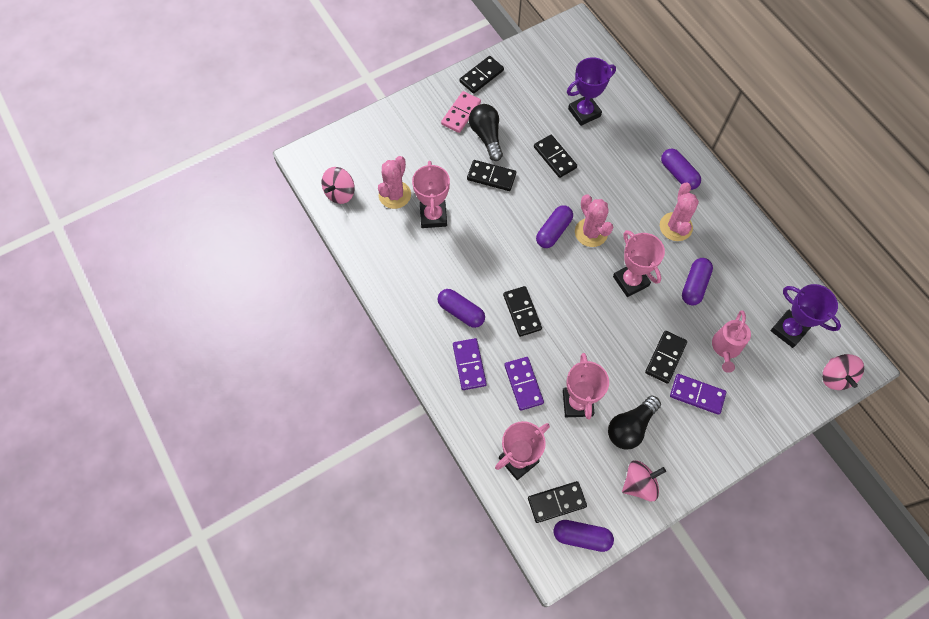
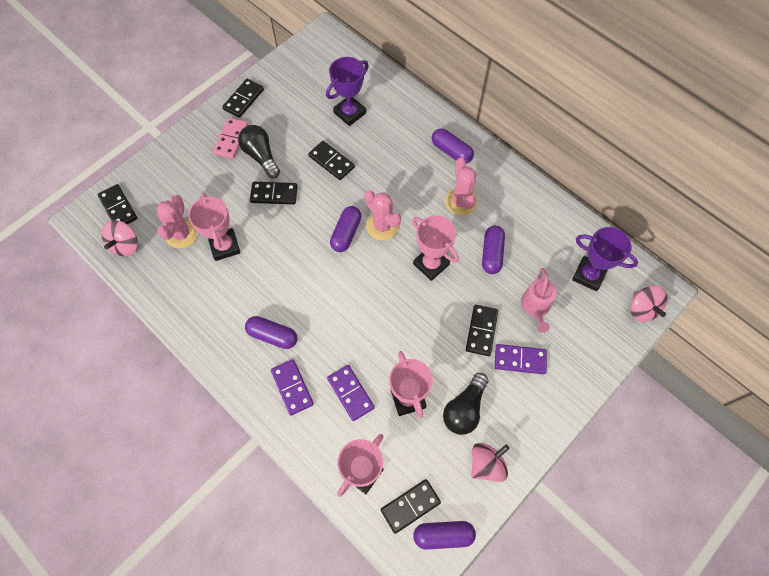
camera: 15 degrees left, 0 degrees up
black domino [503,286,542,337] -> black domino moved to [97,184,138,224]

